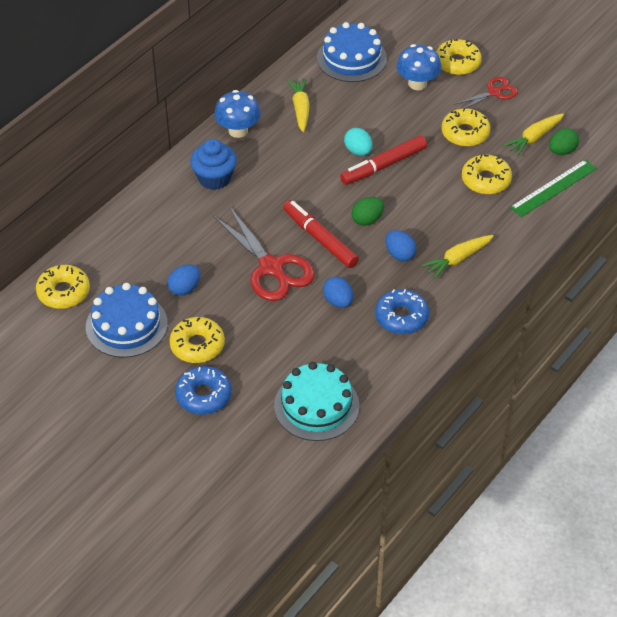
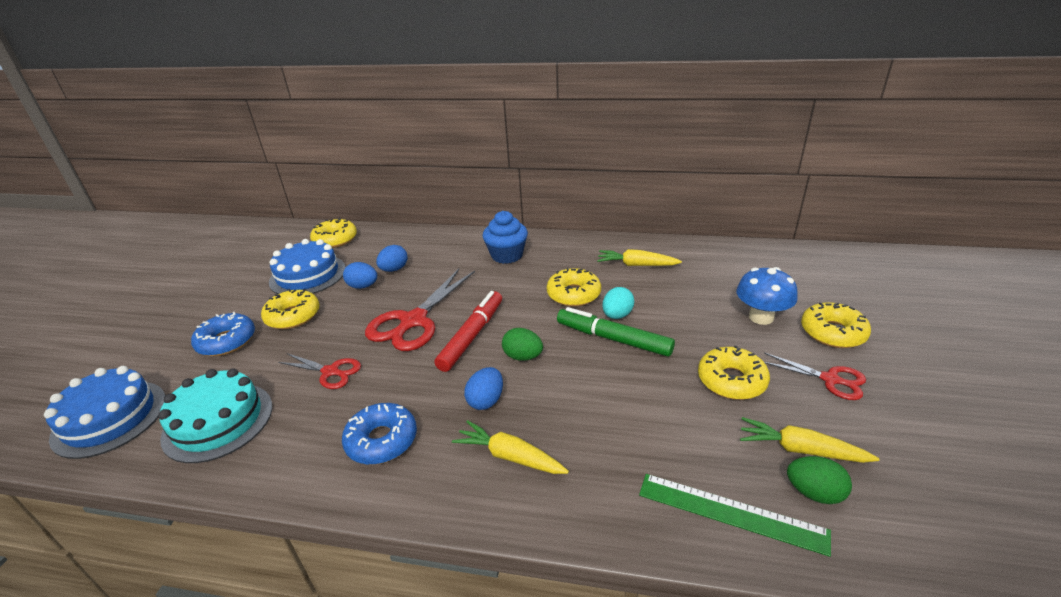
camera: 65 degrees right, 15 degrees down
blue mushroom [214,90,261,138] -> none
yellow carrot [287,78,310,132] -> yellow carrot turned 135 degrees counterclockwise [597,249,682,266]
blue cake [317,22,387,82] -> blue cake moved to [44,366,165,459]
blue egg [323,277,353,308] -> blue egg moved to [376,245,408,272]
red marker [340,135,427,185] -> green marker [557,307,675,357]
yellow donut [462,155,512,194] -> yellow donut moved to [547,268,601,307]
none -> red scissors [278,353,361,389]

